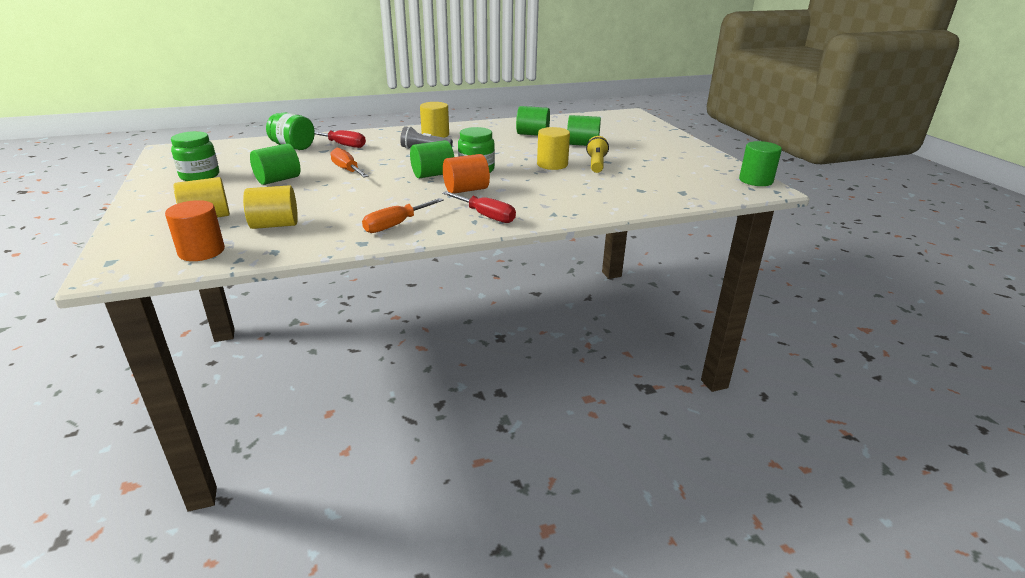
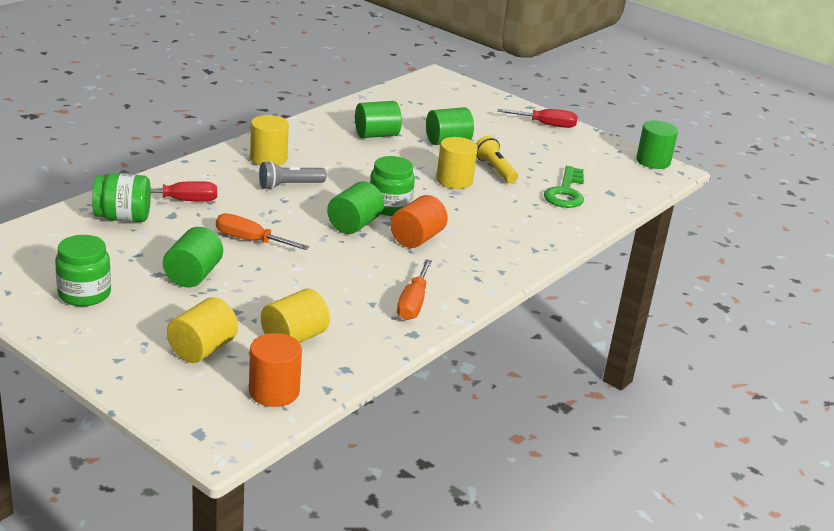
camera: 35 degrees left, 0 degrees up
red screwdriver [442,191,516,223] -> red screwdriver moved to [497,109,578,128]
none -> green key [544,166,584,208]

